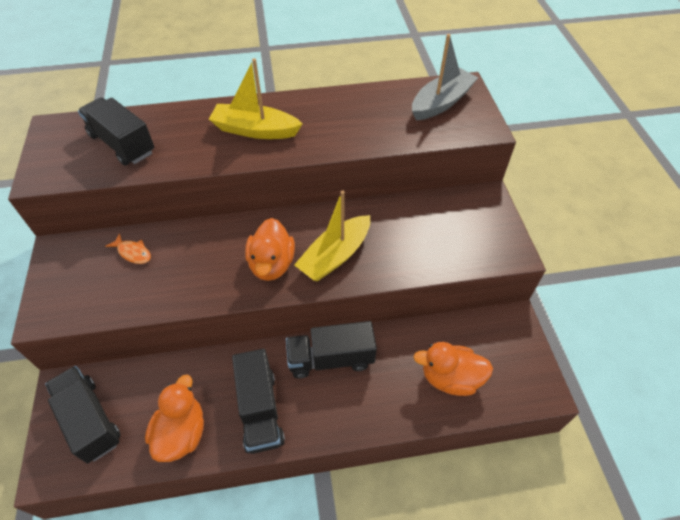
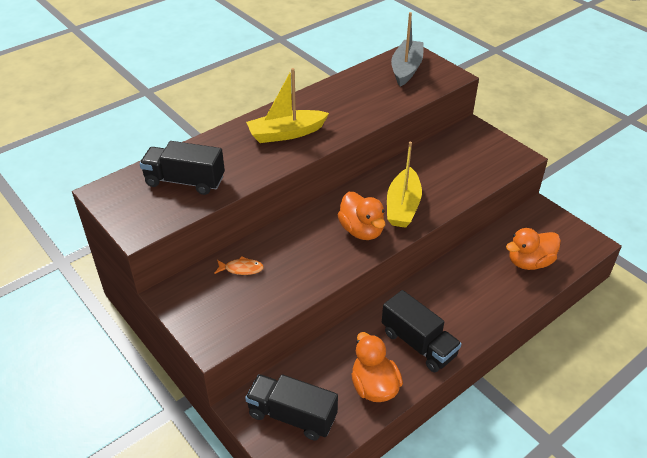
camera: 30 degrees left, 10 degrees down
black truck [286,321,377,379] -> none

